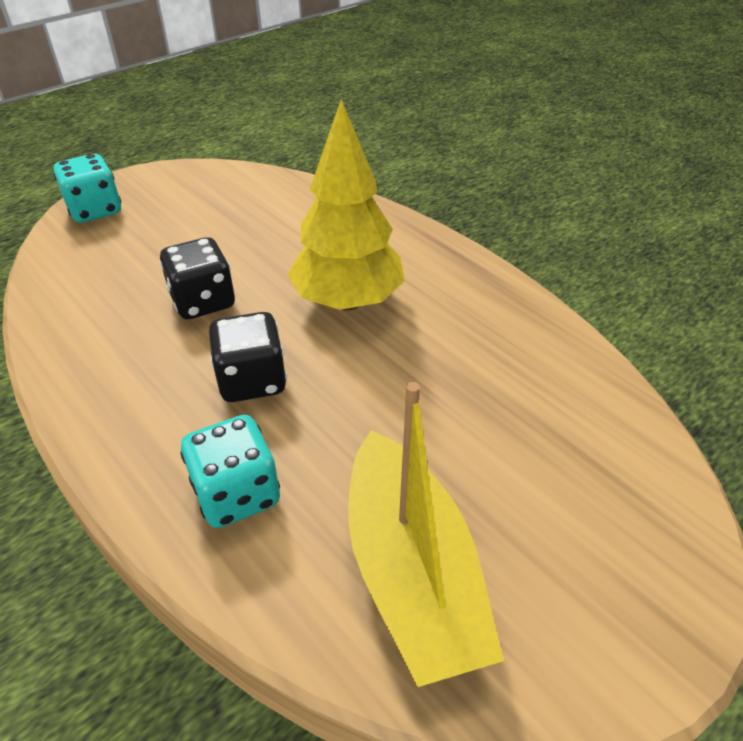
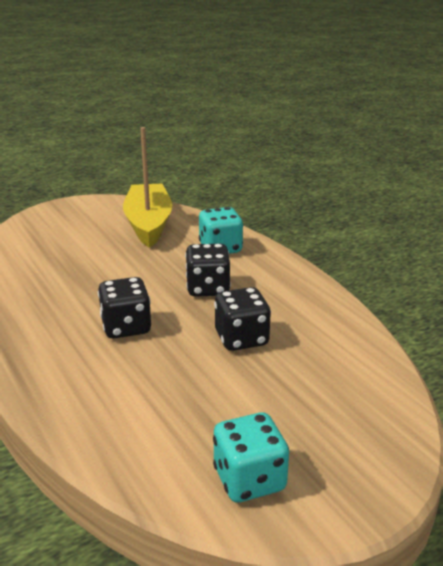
camera: 170 degrees left, 15 degrees down
turquoise dice [53,154,121,223] -> turquoise dice moved to [213,413,289,502]
yellow tree [287,99,405,310] -> black dice [98,277,151,338]

